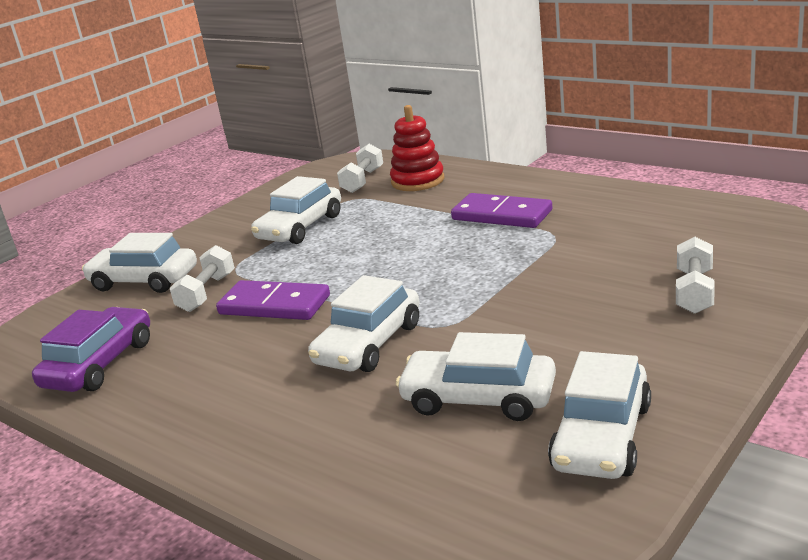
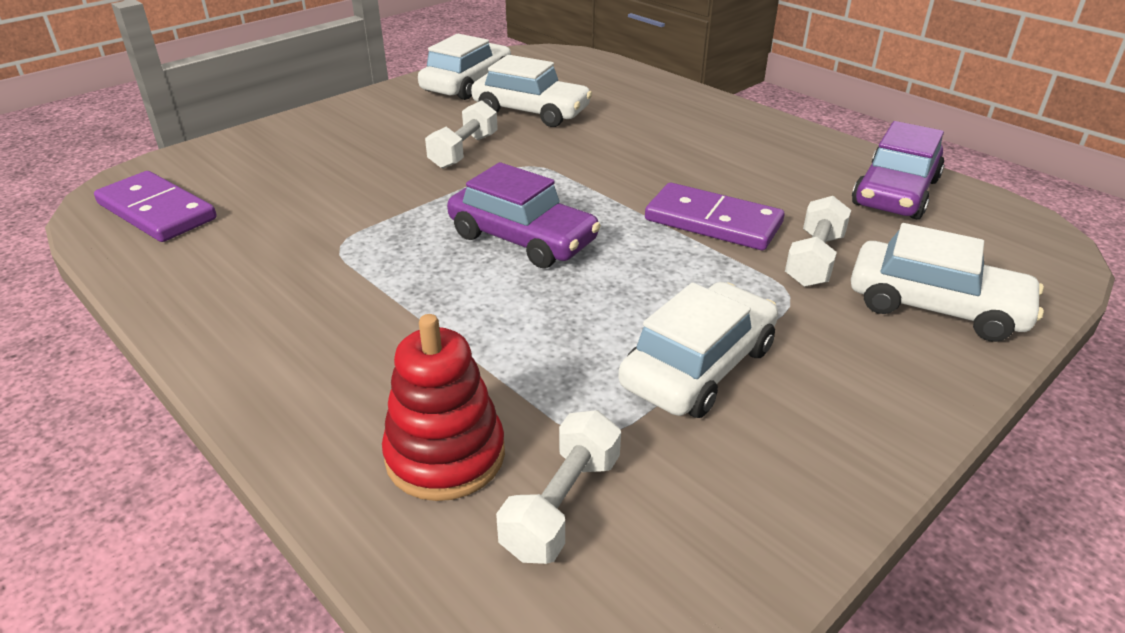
camera: 175 degrees left, 10 degrees up
white car [308,275,420,372] -> none
purple domino [451,193,553,228] -> purple domino moved to [94,171,216,242]
white dumbbell [676,237,715,314] -> white dumbbell moved to [425,100,498,169]
none -> purple car [447,162,601,268]

